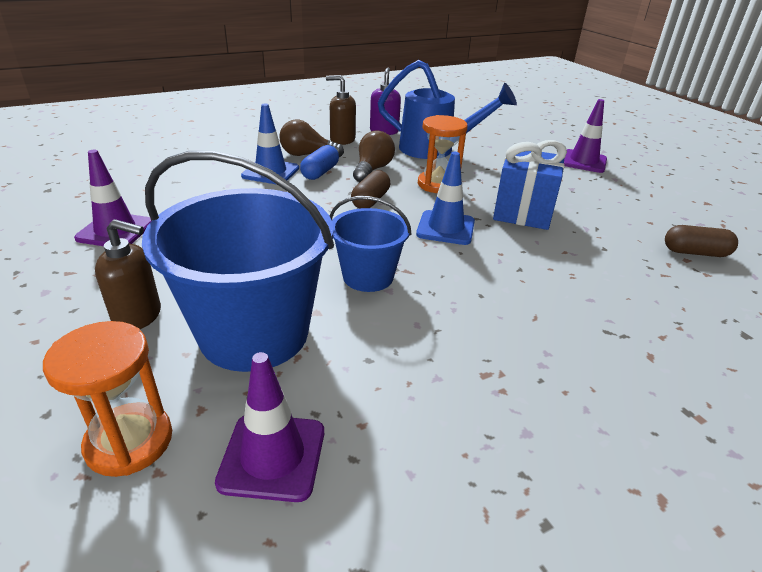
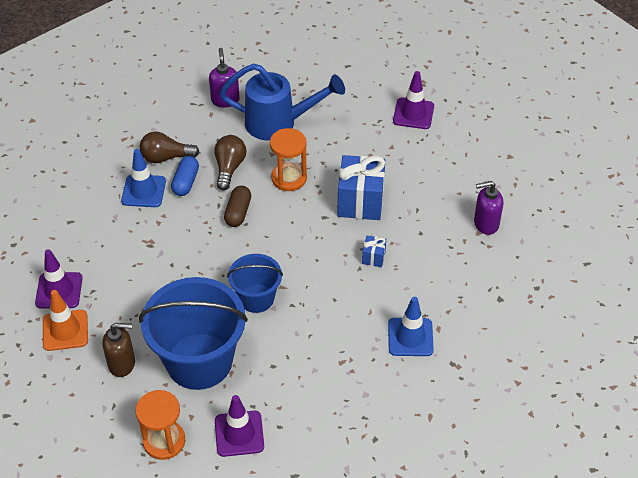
camera: 10 degrees left, 15 degrees up
brown soap dispenser [326,75,356,145] -> none
blue traffic cone [416,152,475,245] -> blue traffic cone moved to [388,297,434,356]
brown capsule [665,225,738,257] -> purple soap dispenser [474,181,503,235]
none -> orange traffic cone [43,290,88,351]
none -> blue gift [362,236,386,267]

